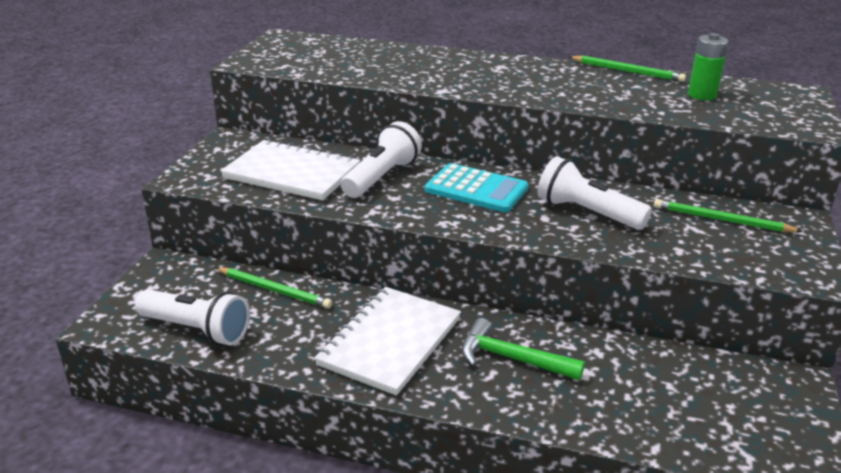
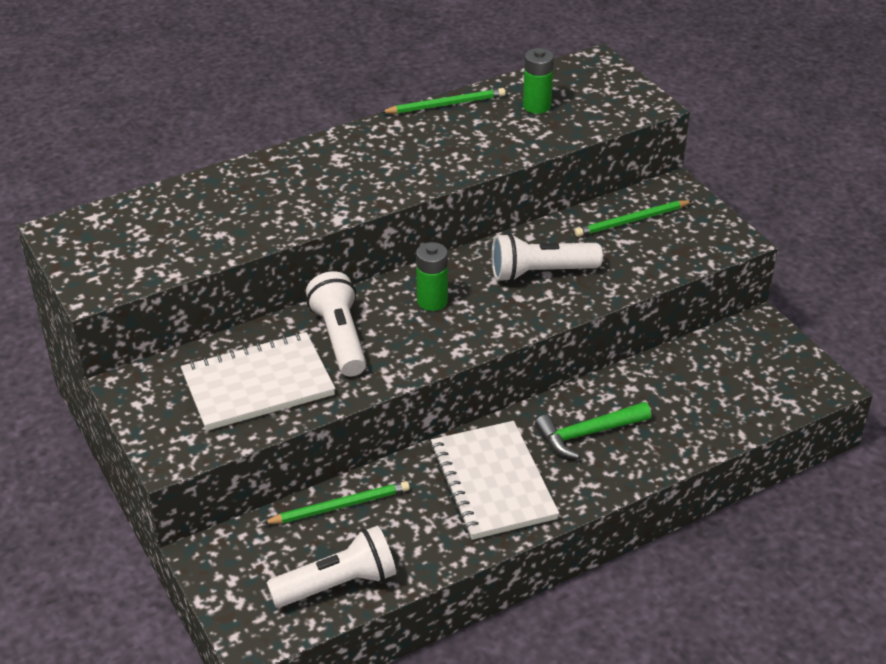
camera: 45 degrees left, 10 degrees up
turquoise calculator [425,163,529,212] -> green battery [416,242,448,311]

